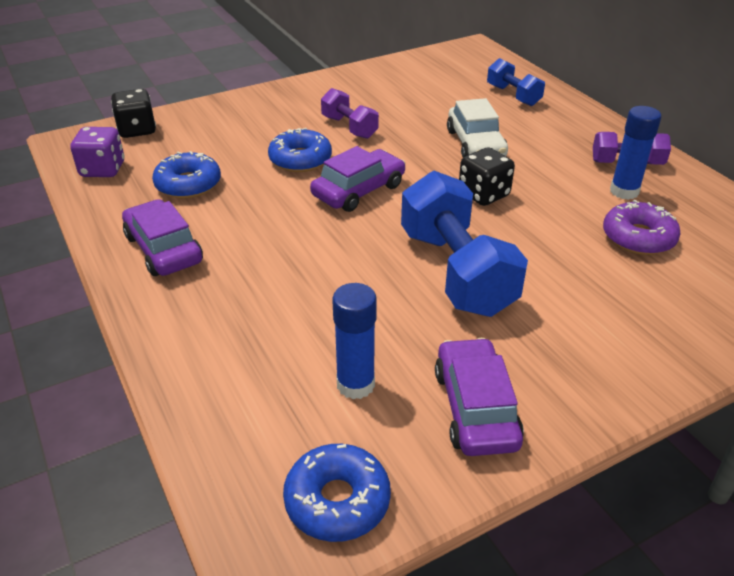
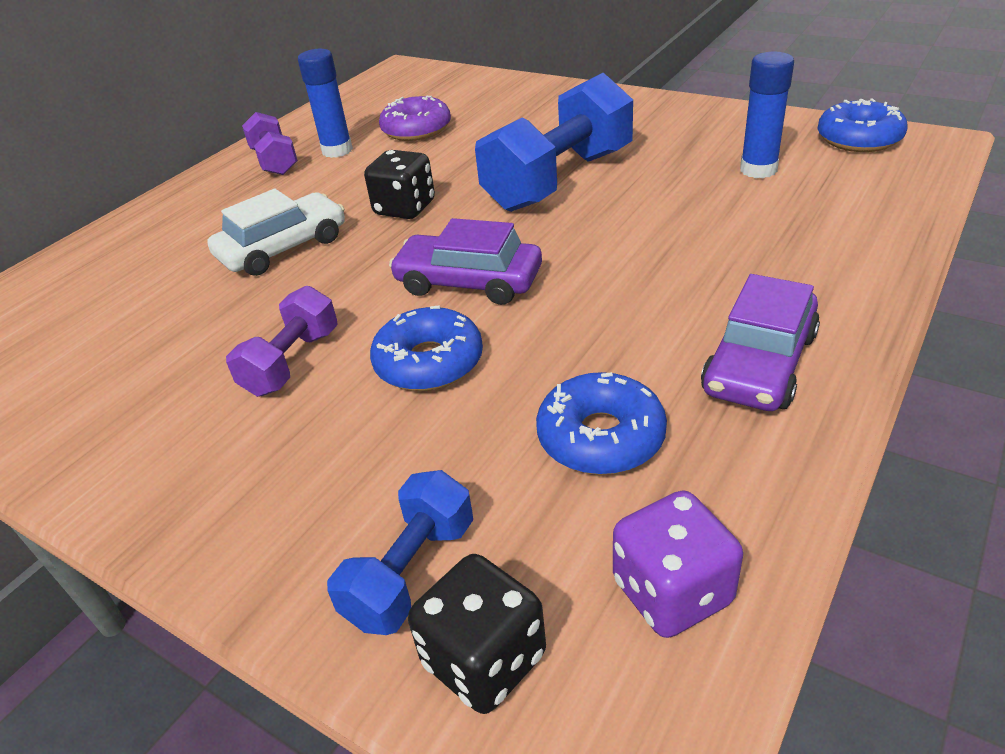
camera: 115 degrees left, 0 degrees up
purple car [435,338,524,456] -> none
blue dumbbell [487,58,545,106] -> blue dumbbell moved to [327,470,473,635]

